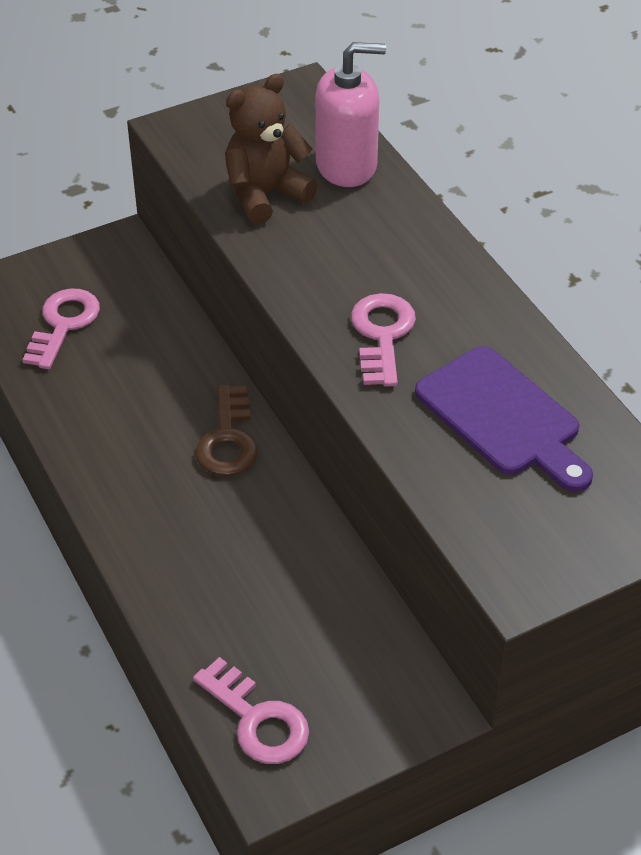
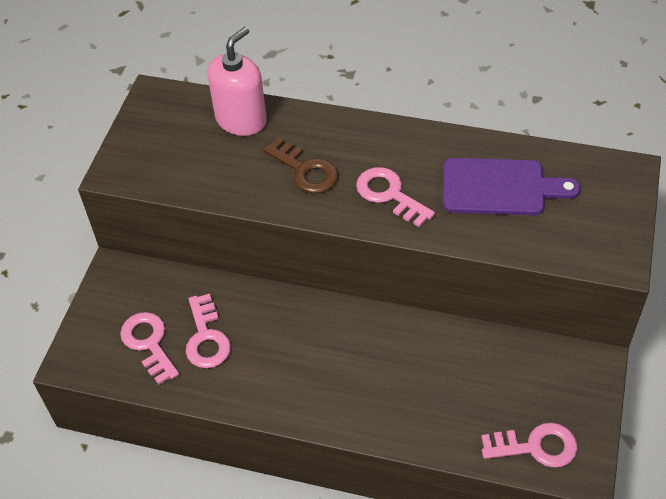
camera: 45 degrees left, 5 degrees up
brown key [196,385,258,476] -> brown key moved to [263,137,339,194]
brown teddy bear [225,74,318,224] -> none
none -> pink key [186,294,231,368]

